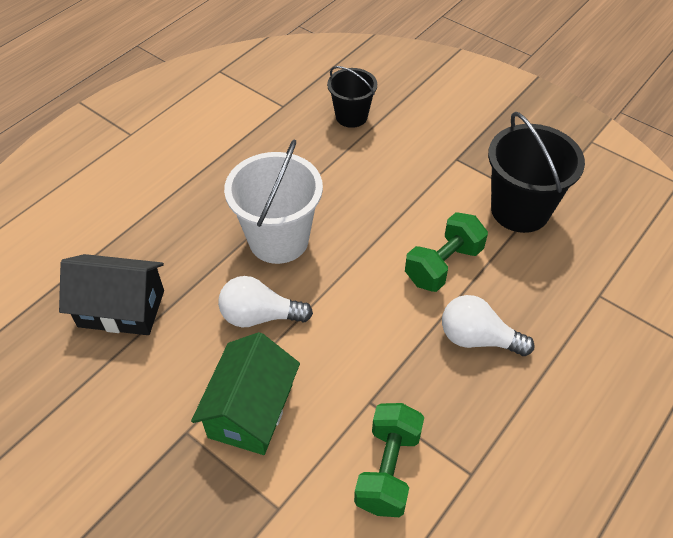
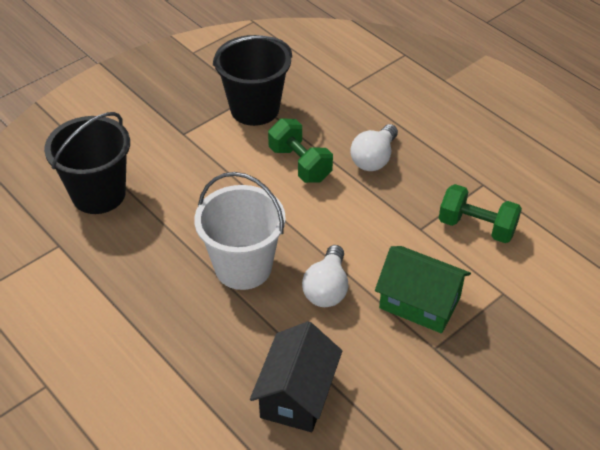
camera: 80 degrees left, 5 degrees down
black bucket [327,66,377,128] -> black bucket [44,112,130,214], size x1.64

